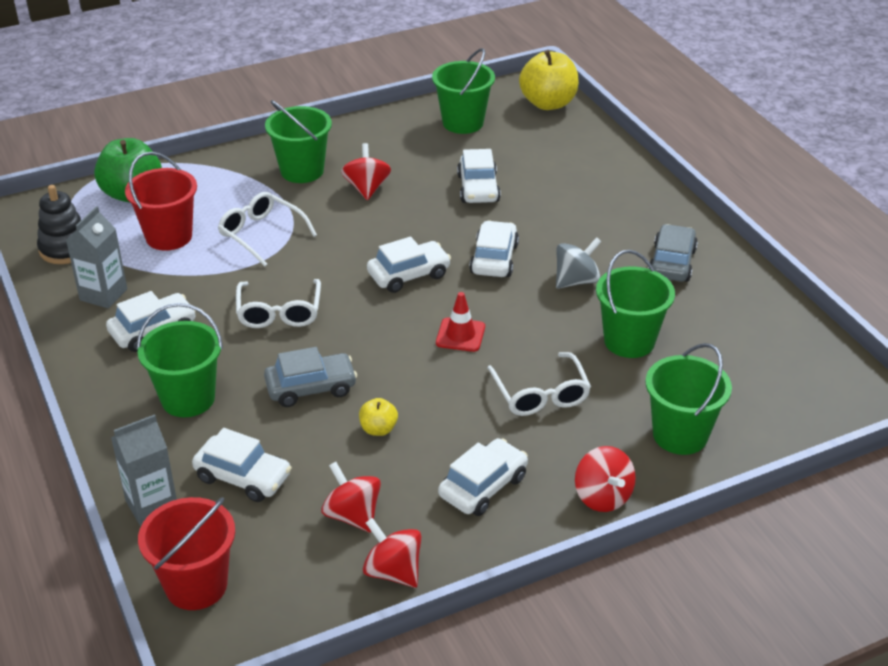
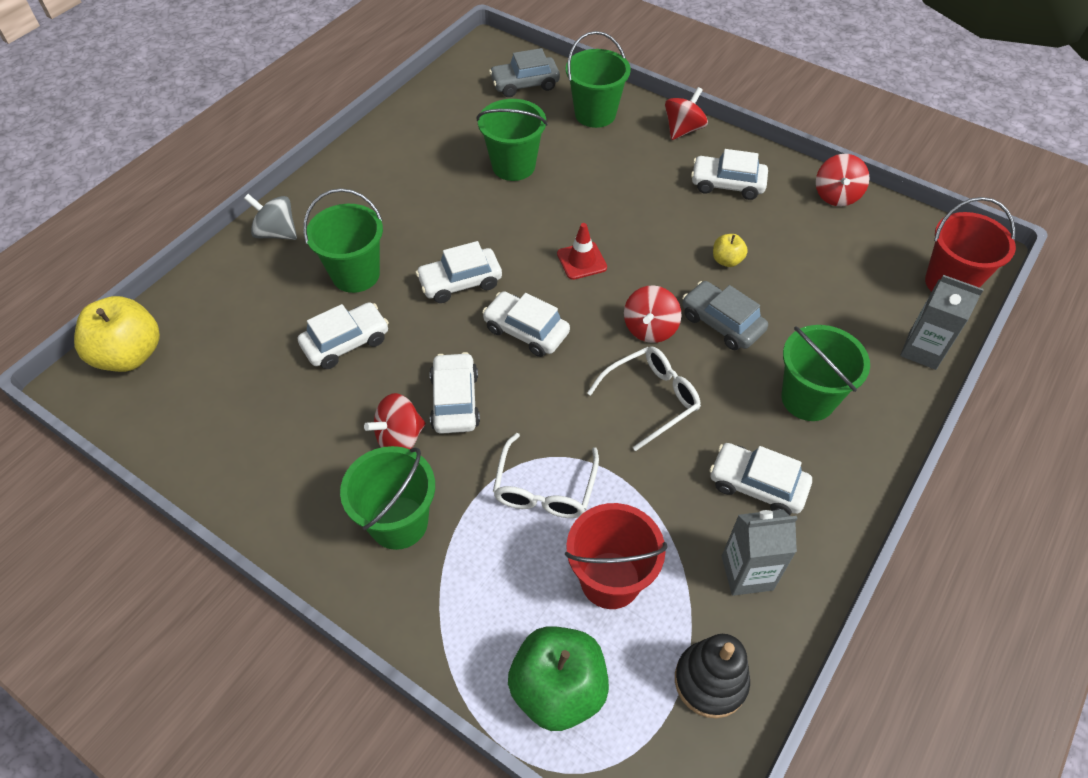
camera: 120 degrees left, 15 degrees up
white car [192,428,292,502] -> white car moved to [430,352,480,434]
red spinning top [321,462,381,532] -> red spinning top moved to [624,285,681,343]
green bucket [432,48,495,134] -> green bucket moved to [303,188,383,293]
white glasses [488,352,591,416] -> none
grey spinning top [556,237,601,289] -> grey spinning top moved to [244,194,297,240]
grey car [648,224,698,282] -> grey car moved to [489,48,560,97]

